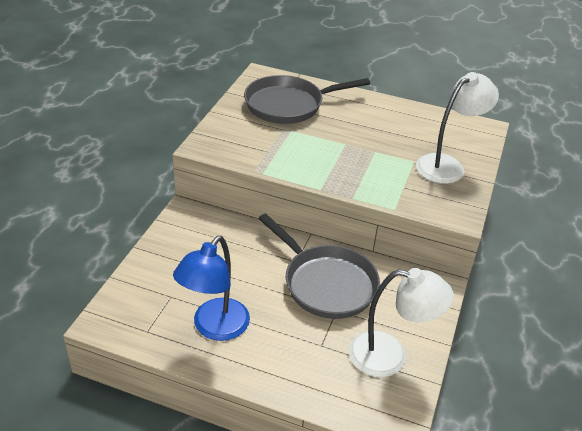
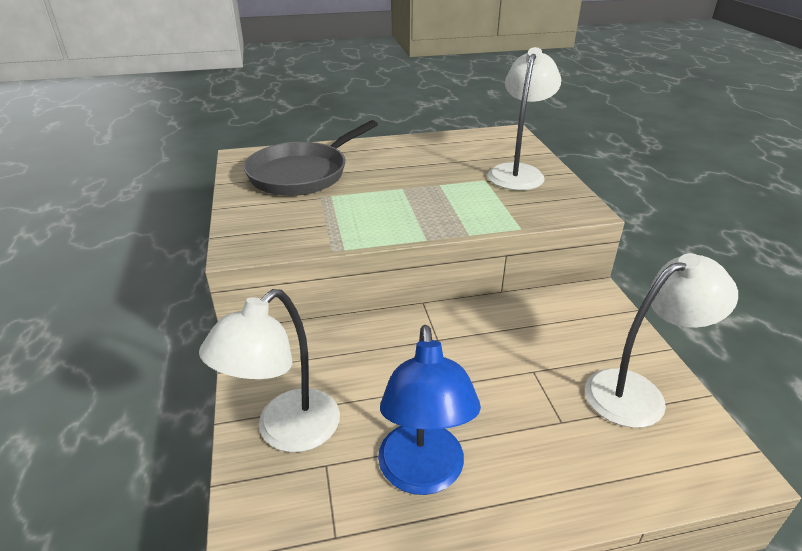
camera: 30 degrees left, 5 degrees down
grey pan [258,214,380,319] -> none
none -> white lamp [199,289,340,452]

